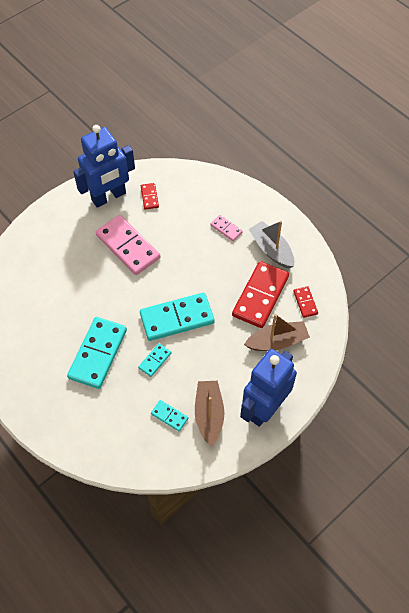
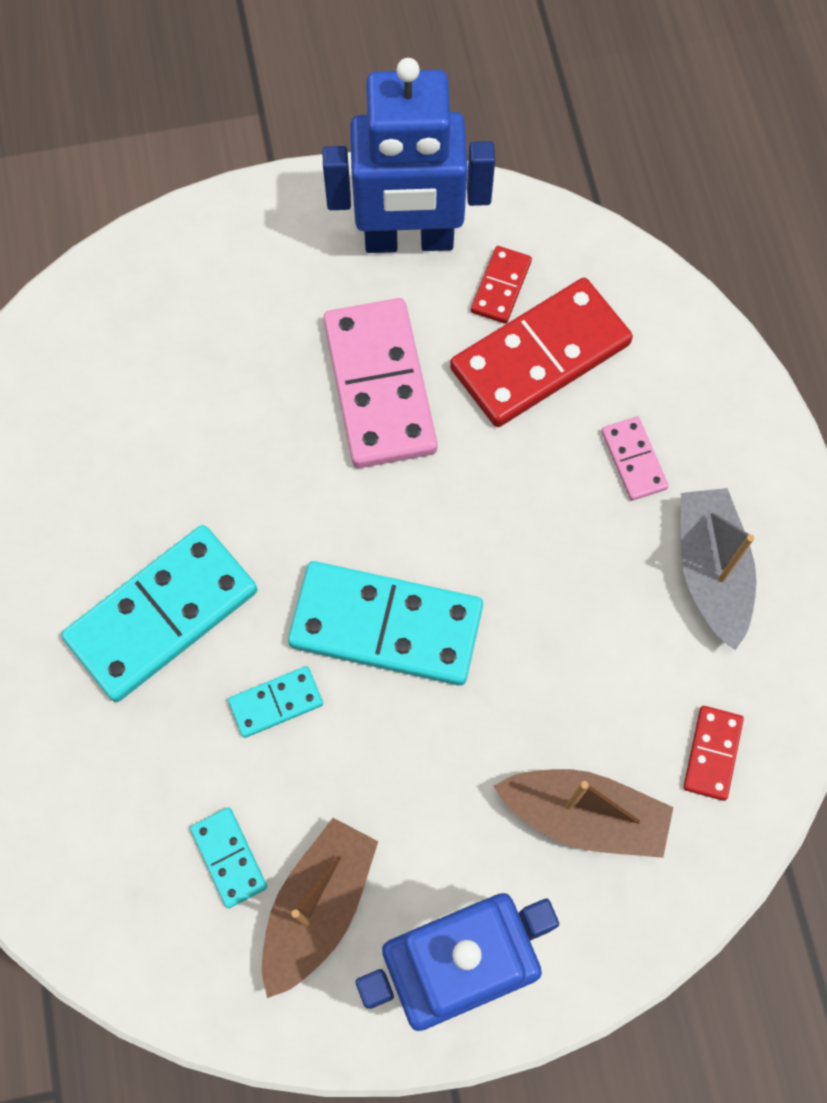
camera: 30 degrees right, 10 degrees up
red domino [232,261,289,328] -> red domino moved to [450,278,633,427]

